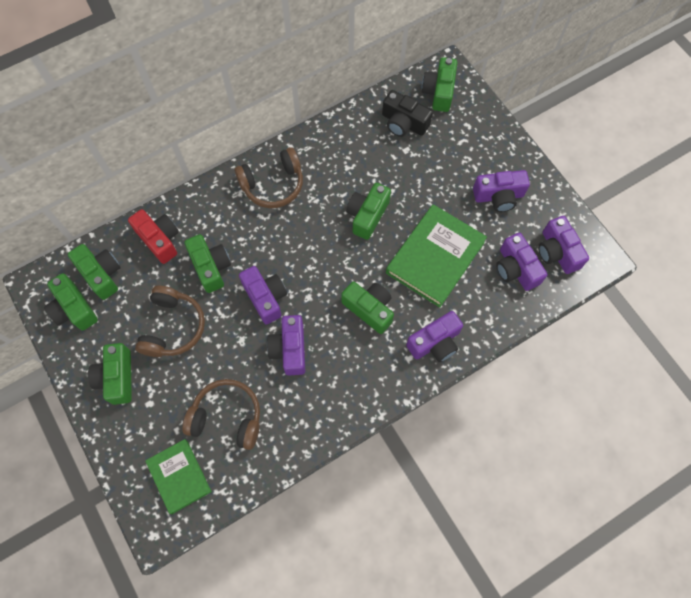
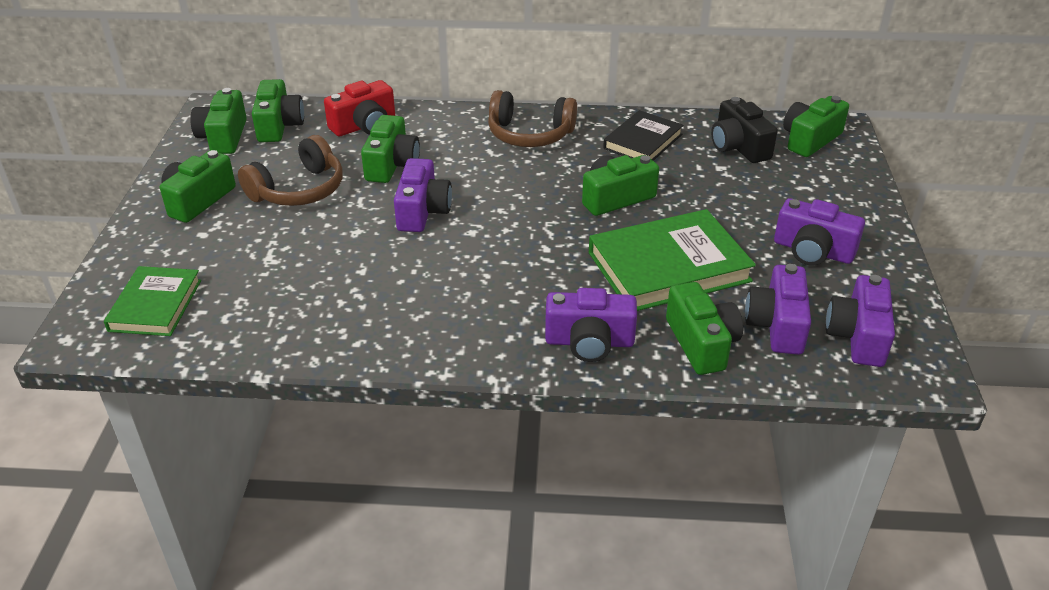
camera: 35 degrees right, 30 degrees down
red camera [128,209,179,264] -> red camera turned 60 degrees clockwise [324,80,395,136]
brown headphones [183,379,260,450] -> none
purple camera [267,315,305,375] -> none
green camera [341,281,394,334] -> green camera moved to [666,282,743,375]
none -> black book [603,110,683,161]

